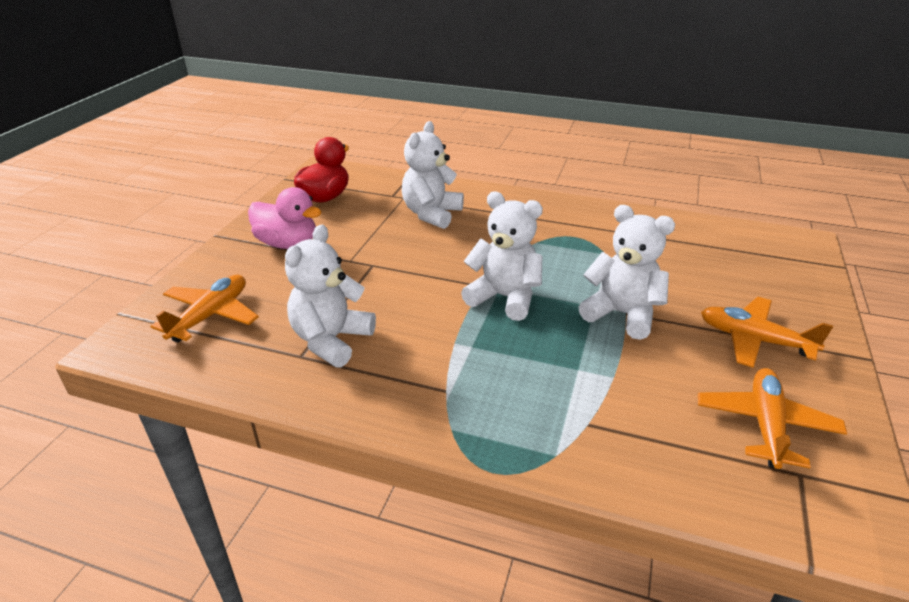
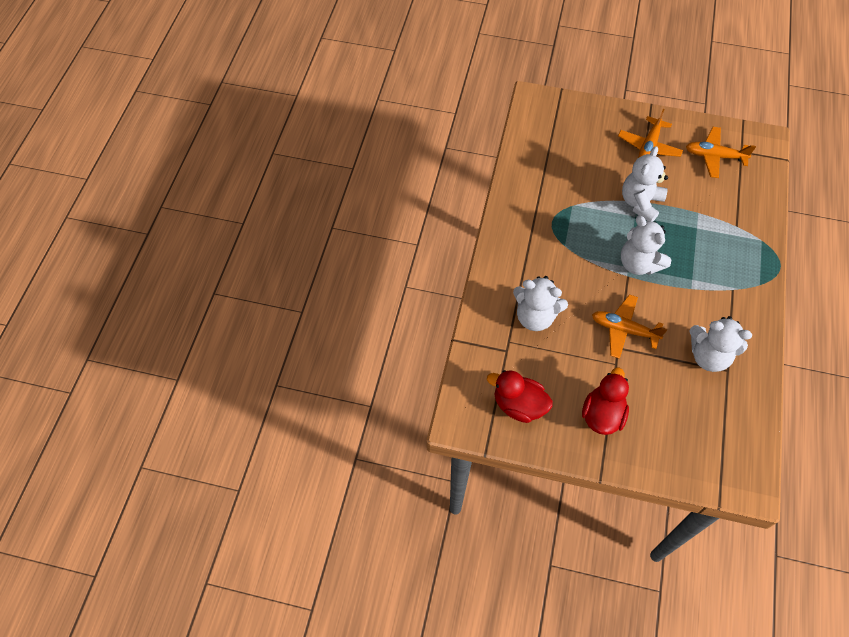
camera: 95 degrees left, 25 degrees up
orange plane [150,275,259,342] -> orange plane moved to [592,294,667,359]
pink duck [248,187,322,249] -> red duck [582,368,629,435]
white teddy bear [461,191,543,321] -> white teddy bear turned 60 degrees counterclockwise [621,216,671,275]

